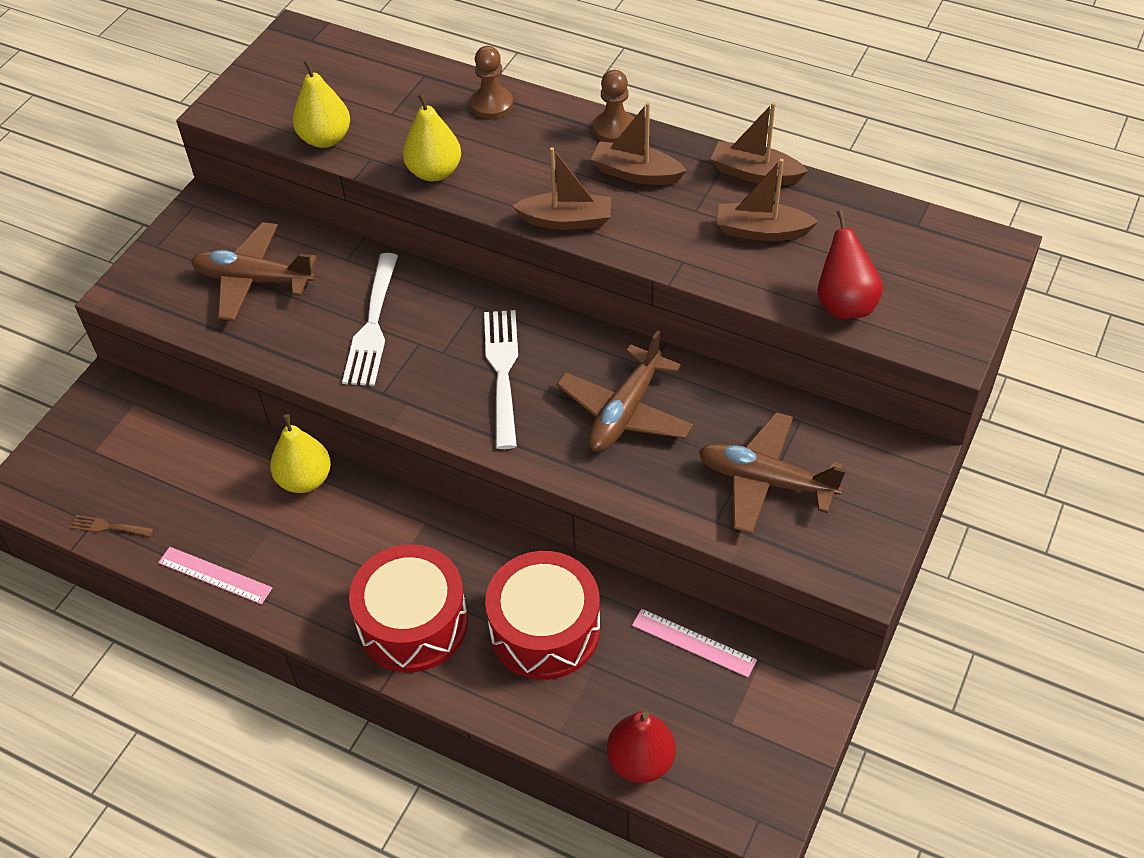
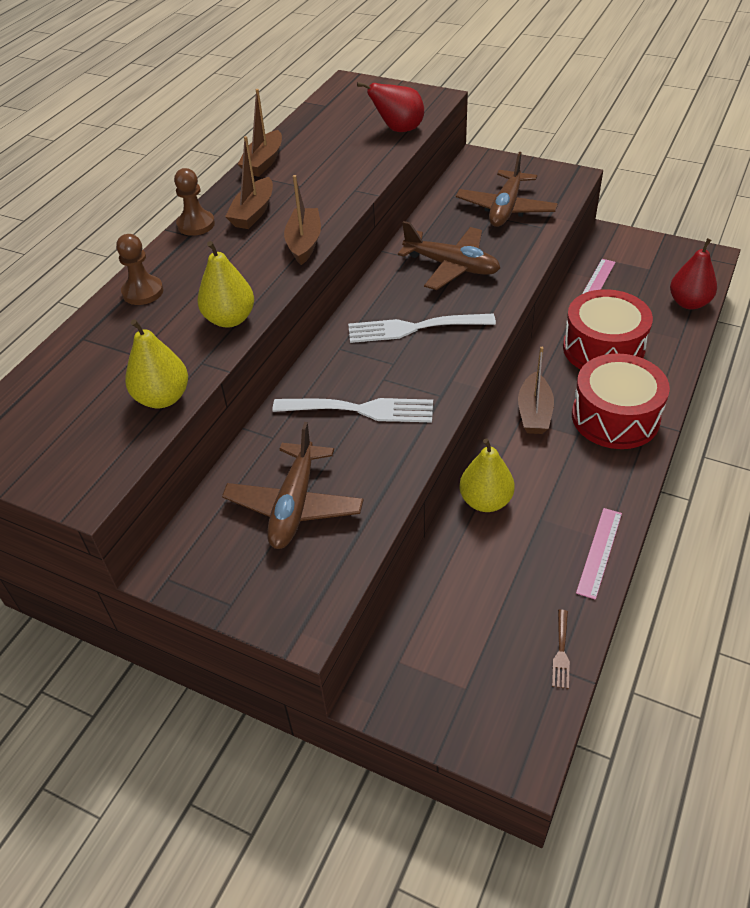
camera: 90 degrees left, 5 degrees down
brown boat [717,159,819,241] -> brown boat moved to [518,347,554,434]

